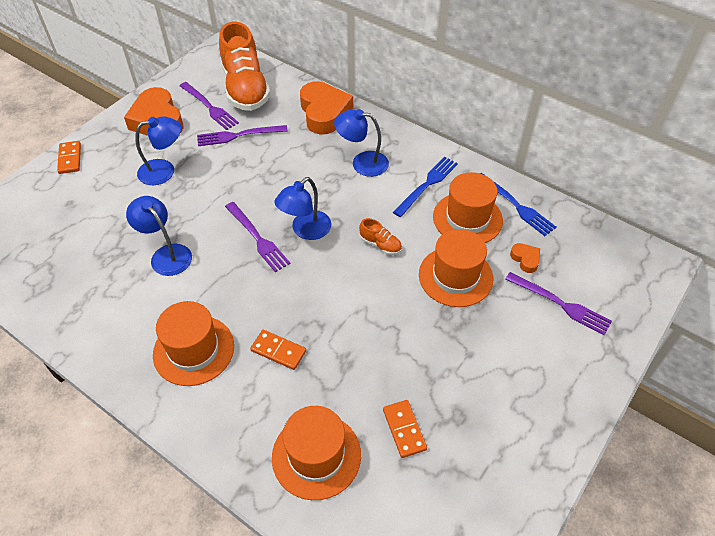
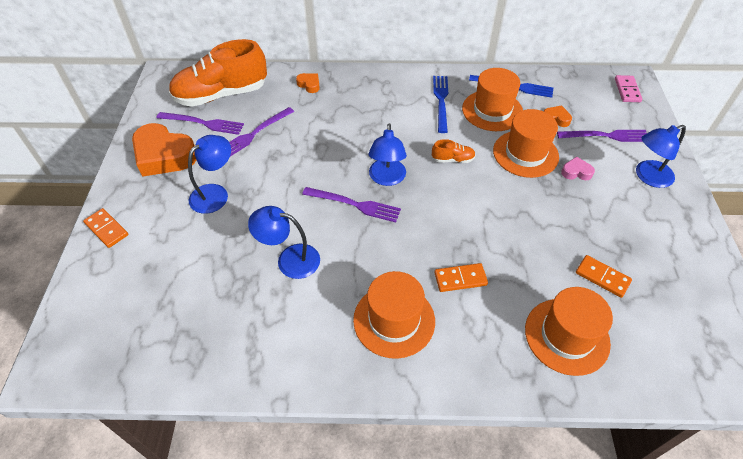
camera: 35 degrees left, 0 degrees up
orange shoe [219,22,271,111] -> orange shoe turned 120 degrees clockwise [169,39,267,107]
orange heart [300,81,353,135] -> orange heart [296,73,320,93], size x0.45
blue lamp [334,109,389,177] -> blue lamp moved to [636,125,686,188]
none -> pink heart [561,157,595,180]
none -> pink domino [615,75,642,102]

